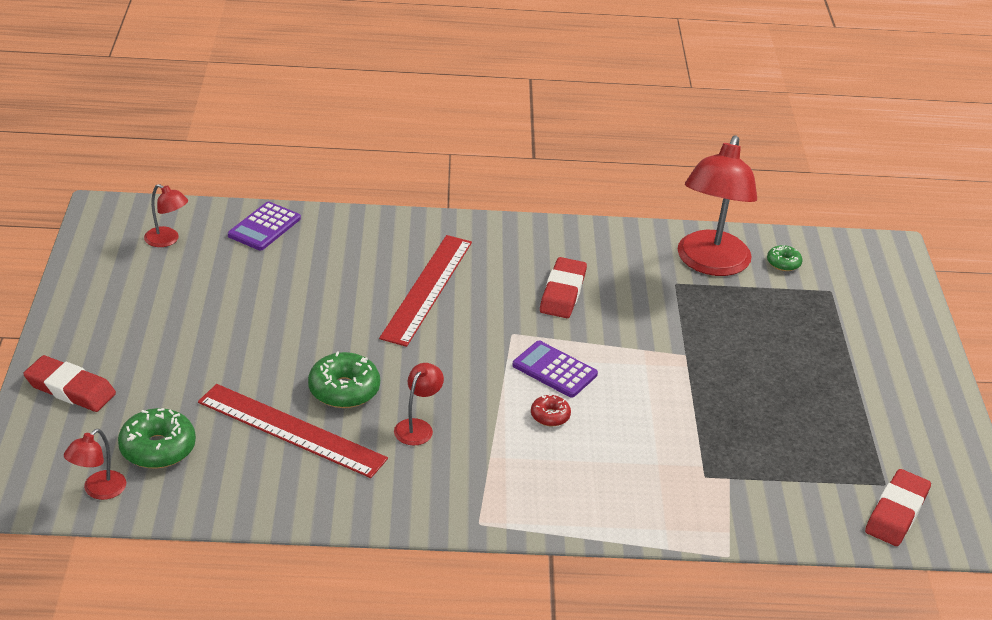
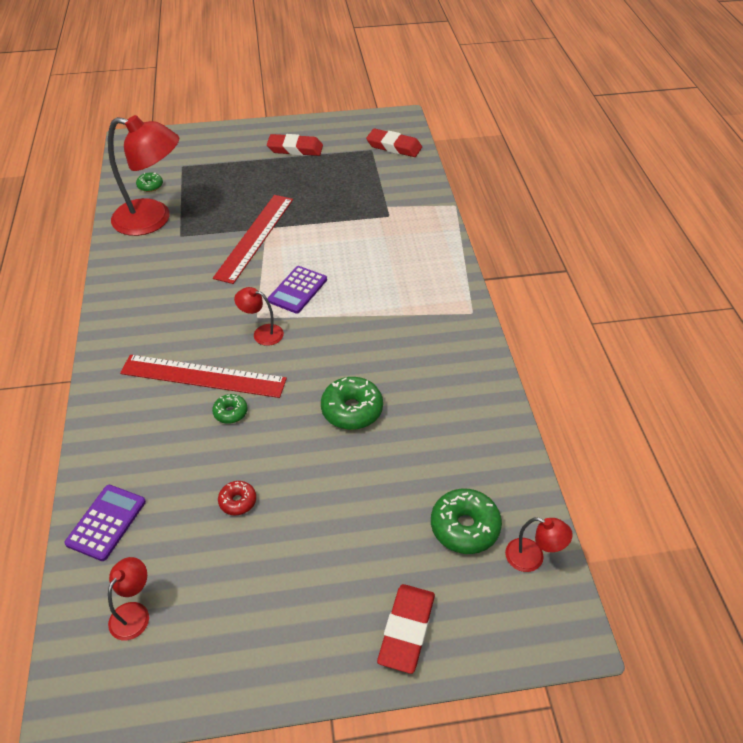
camera: 95 degrees left, 10 degrees up
red ruler [198,384,388,478] -> red ruler moved to [213,195,293,284]
purple calculator [228,201,301,250] -> purple calculator turned 90 degrees counterclockwise [64,485,146,561]
red lamp [394,363,444,446] -> red lamp moved to [234,287,284,346]
red donut [531,395,571,427] -> red donut moved to [218,481,256,515]
red eraser [540,257,587,318] -> red eraser moved to [267,134,323,156]
none -> green donut [212,394,248,424]

